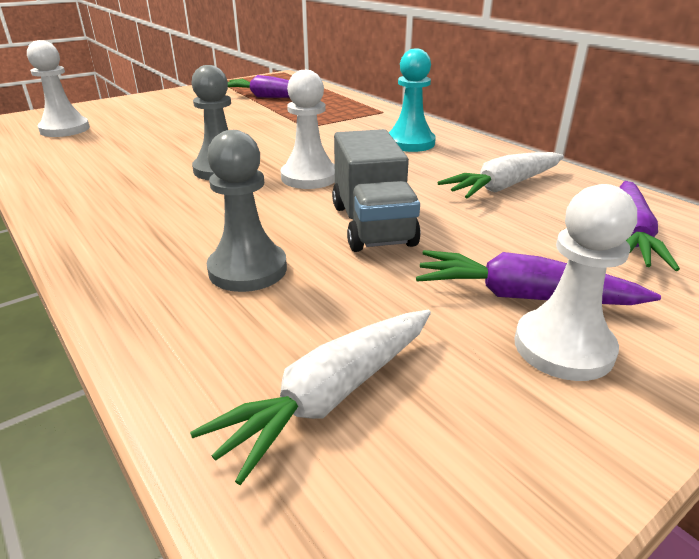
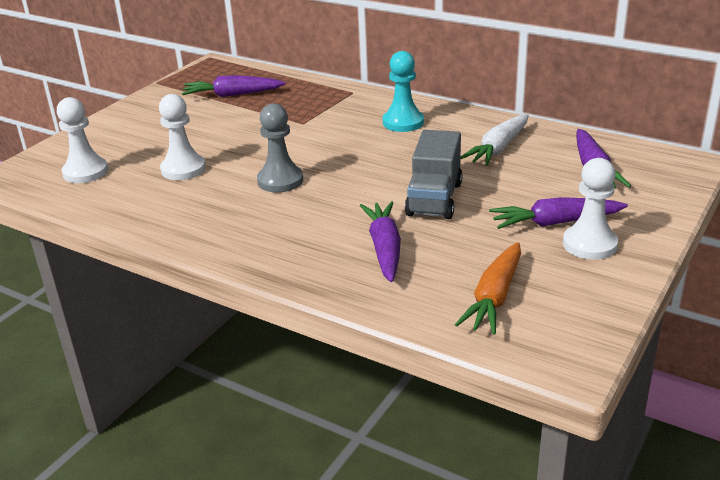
camera: 20 degrees left, 0 degrees up
white carrot [190,310,431,485] -> orange carrot [455,242,521,335]
grey pawn [207,130,287,292] -> purple carrot [359,201,401,282]
white pawn [281,70,335,189] -> white pawn moved to [159,94,206,180]
grey truck [332,129,421,252] -> grey truck turned 45 degrees clockwise [405,130,463,219]

